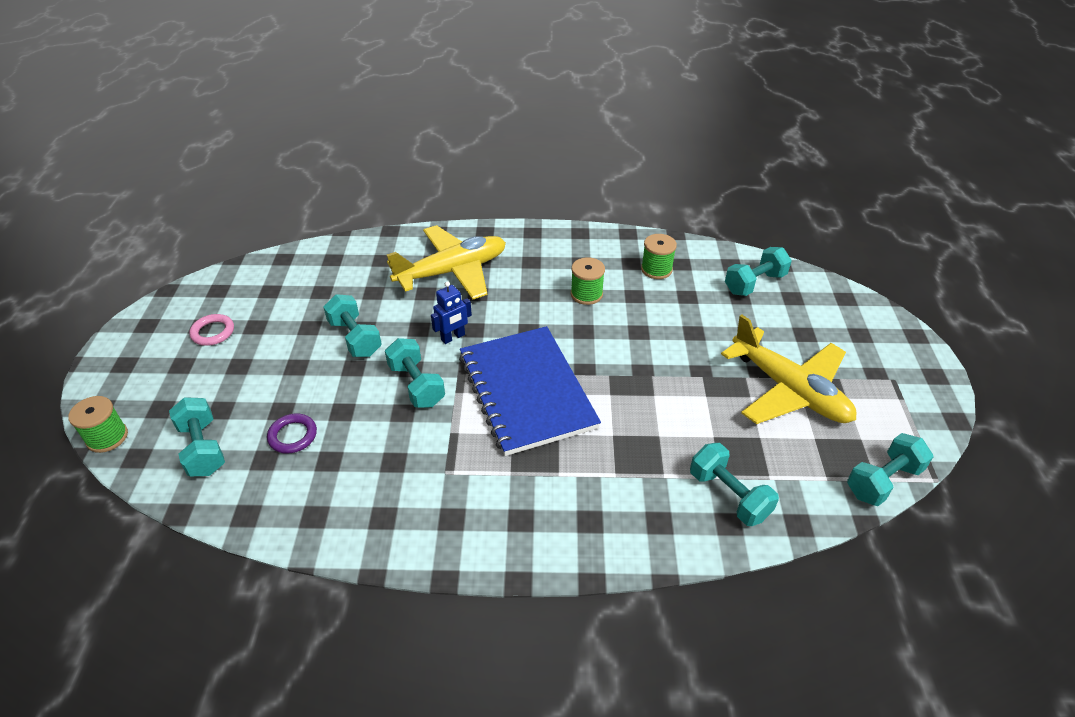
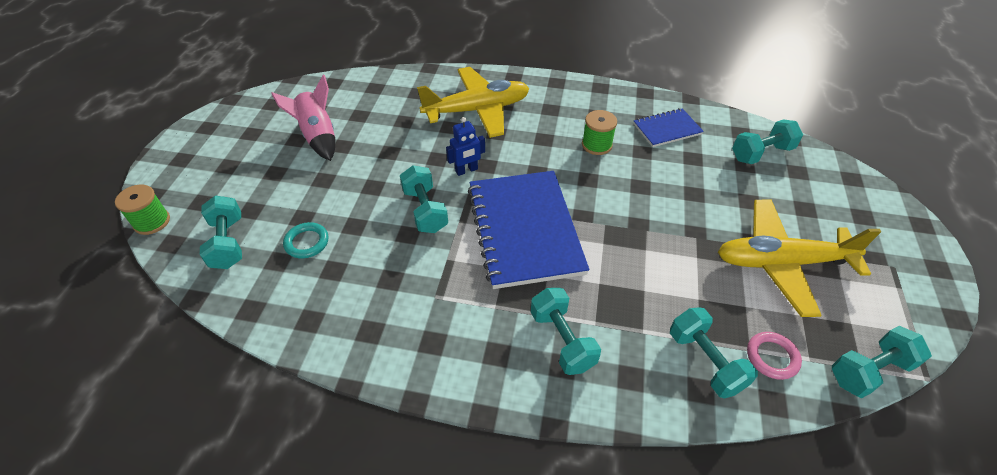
camera: 10 degrees right, 5 degrees up
pink ring [189,314,234,346] -> pink ring moved to [747,332,802,380]
purple ring [267,413,317,454] -> turquoise ring [283,222,328,259]
turquoise dumbbell [323,294,382,357] -> turquoise dumbbell moved to [531,288,601,375]
green spool [641,234,677,279] -> blue notebook [633,108,704,147]
yellow plane [721,315,856,424] -> yellow plane turned 120 degrees clockwise [718,200,881,317]
none -> pink rocket [271,75,335,161]

